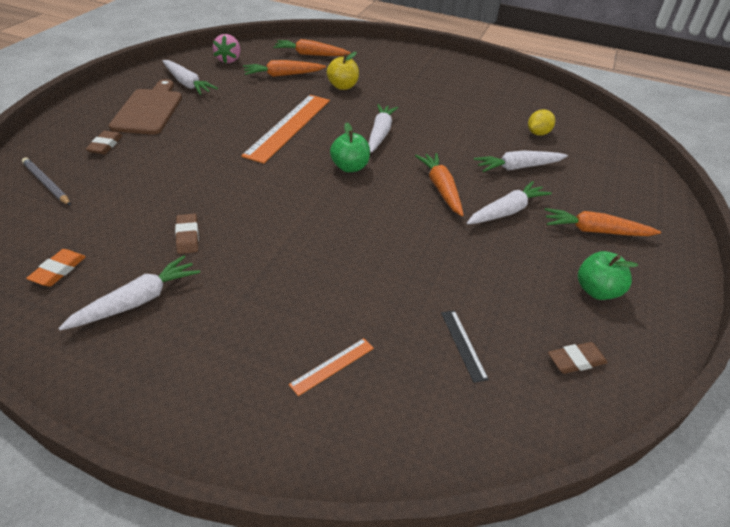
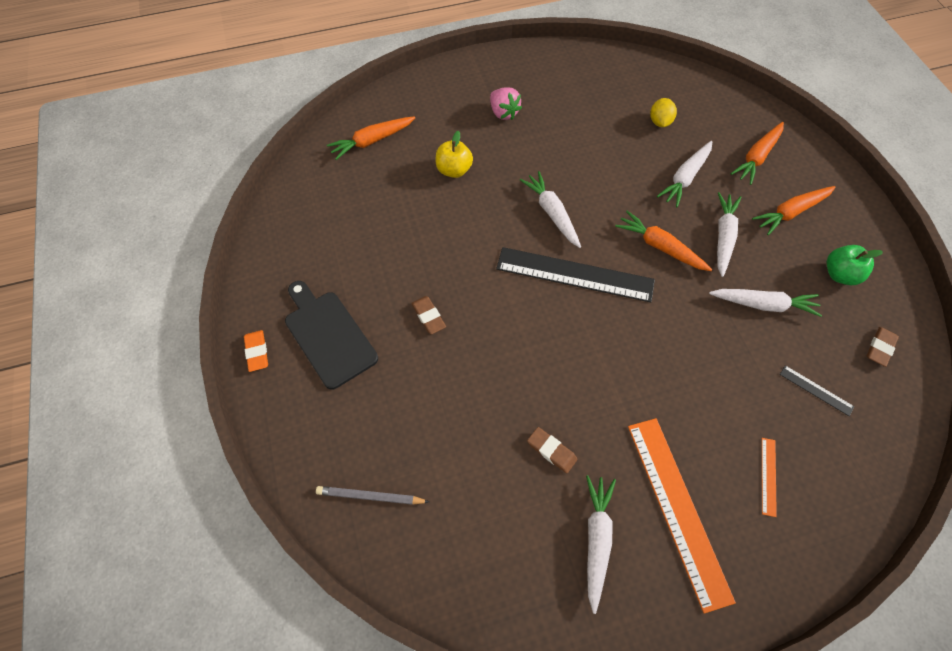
camera: 35 degrees left, 20 degrees up
orange eraser [26,249,86,286] -> orange eraser moved to [244,330,268,372]
brown eraser [86,131,123,154] -> brown eraser moved to [411,296,446,334]
brown cutting board [109,79,182,135] -> black cutting board [285,281,378,390]
white carrot [163,60,218,95] -> white carrot moved to [709,289,822,317]
pink strawberry [213,34,241,64] -> pink strawberry moved to [490,87,522,120]
orange ruler [241,95,330,164] -> orange ruler moved to [628,418,736,613]
orange carrot [243,60,326,77] -> orange carrot moved to [730,122,784,185]
green apple [330,122,370,172] -> black ruler [496,247,655,302]

